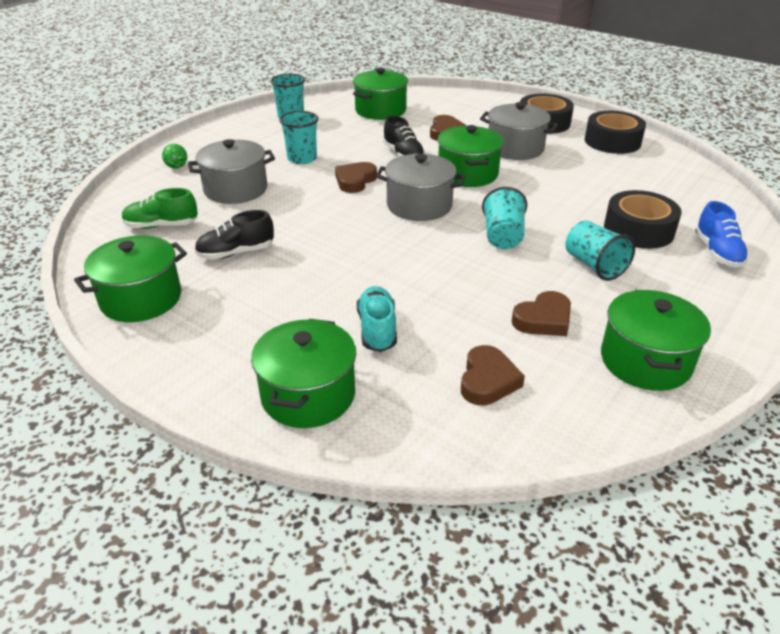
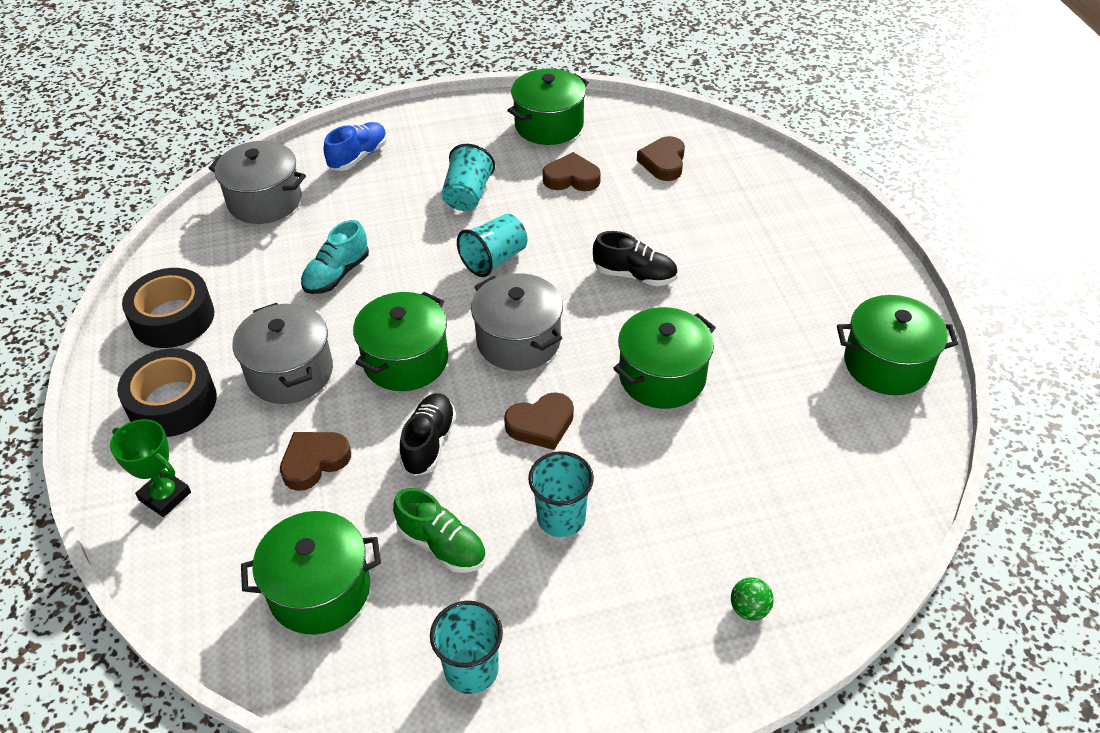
camera: 140 degrees left, 10 degrees up
green shoe [122,188,198,229] -> green shoe moved to [393,488,486,573]
grey pot [188,139,275,204] -> grey pot moved to [209,141,306,224]
black shoe [194,210,274,260] -> black shoe moved to [593,231,678,286]
green pot [251,319,356,428] -> green pot moved to [613,307,716,409]
turquoise shoe [357,286,397,352] -> turquoise shoe moved to [301,220,369,294]
brown heart [461,345,525,406] -> brown heart turned 45 degrees counterclockwise [637,136,685,181]
black tape [604,190,682,249] -> none
none -> green trophy [110,419,191,517]

